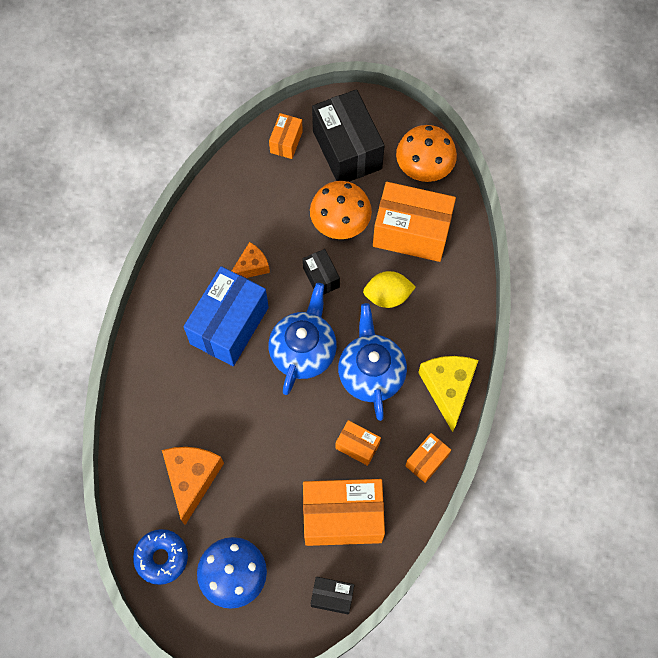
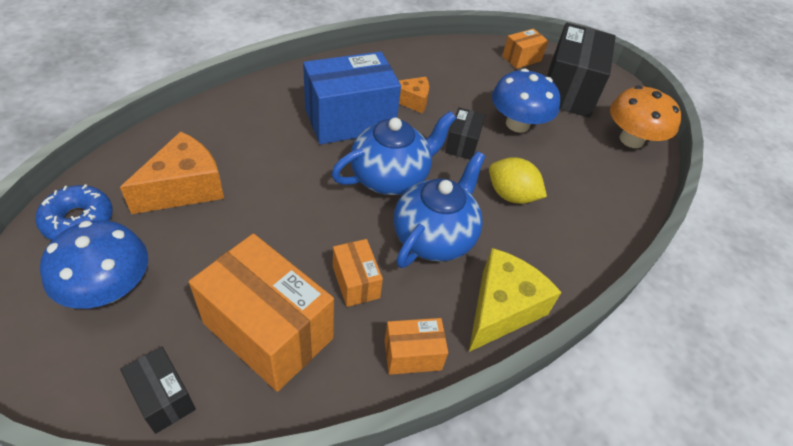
camera: 35 degrees right, 20 degrees down
orange mushroom [310,181,372,239] -> blue mushroom [492,68,560,133]
orange box [373,182,456,262] -> none

